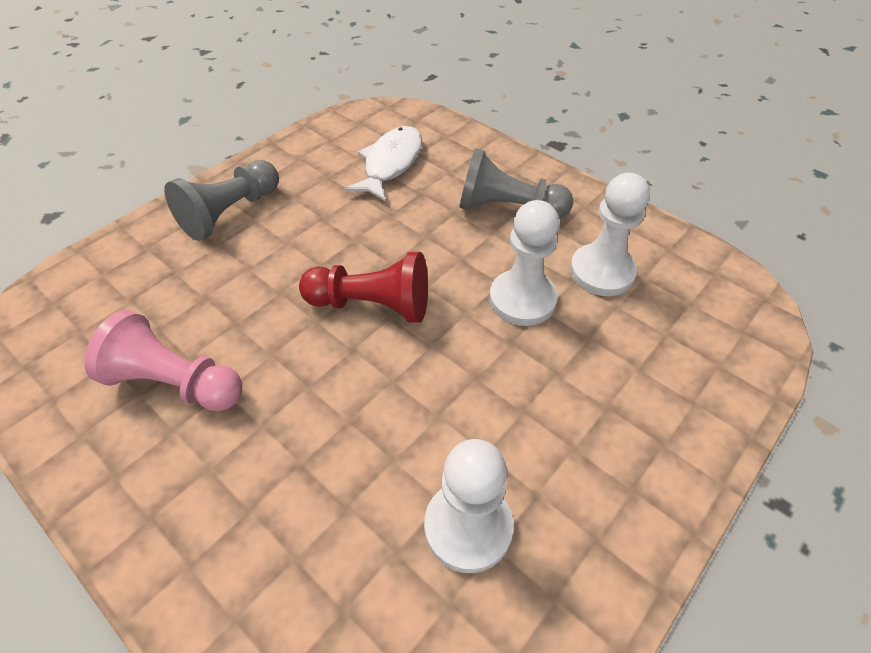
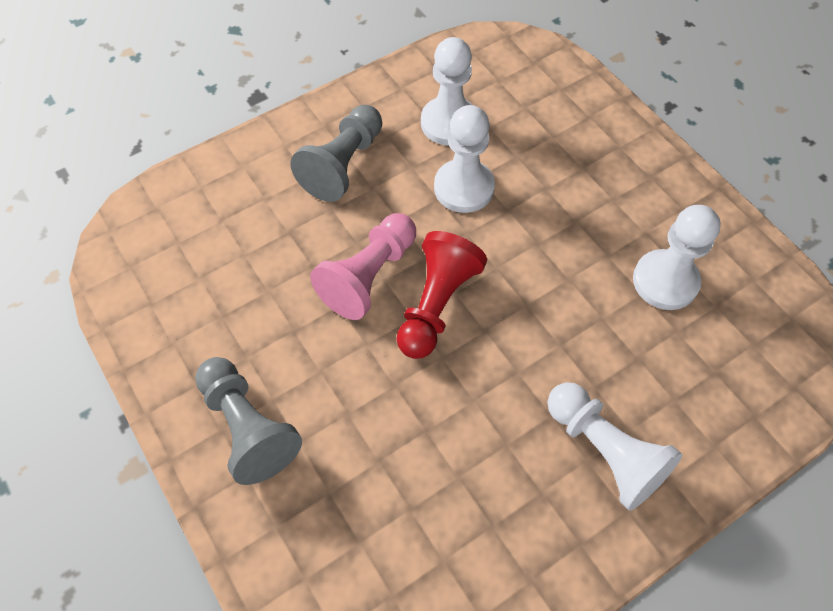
camera: 75 degrees left, 10 degrees up
pink pawn [84,310,242,411] -> pink pawn moved to [310,213,416,320]
white fish [344,126,422,202] -> none
none -> white pawn [547,382,683,511]

